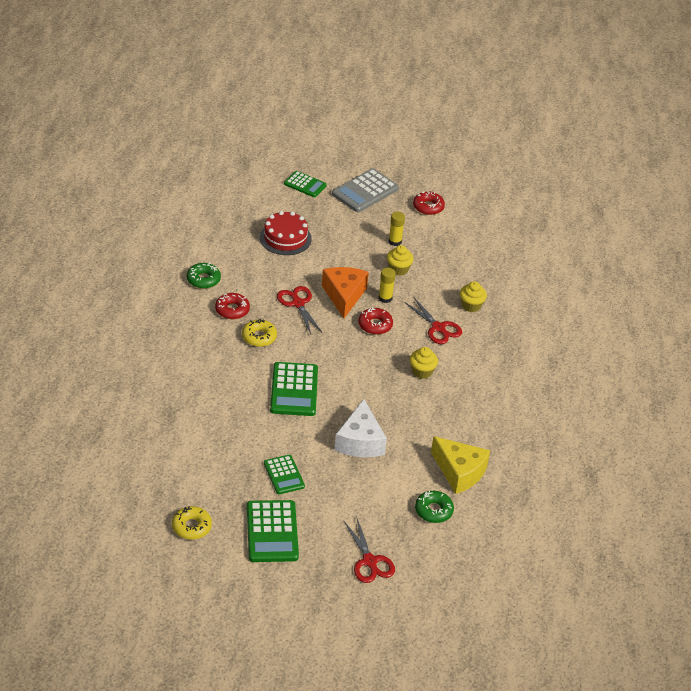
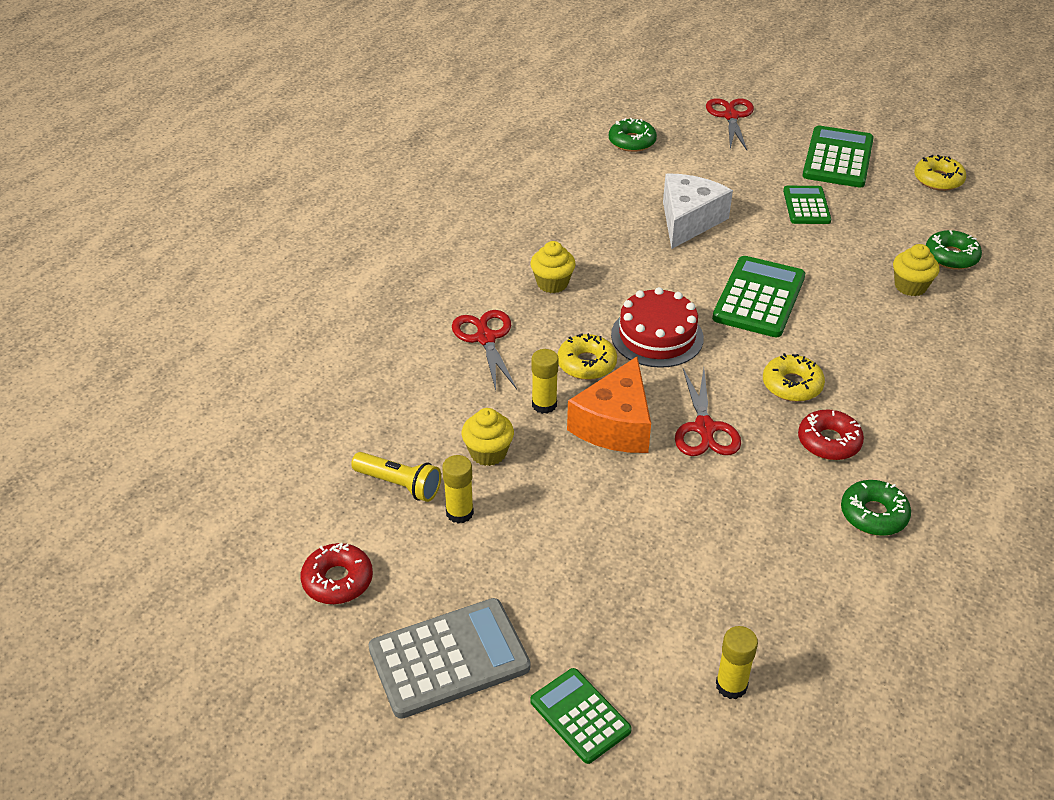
camera: 155 degrees left, 0 degrees up
red cake [260,211,312,255] -> red cake moved to [611,287,704,368]
red donut [358,307,393,335] -> yellow donut [557,333,617,380]
yellow cheese [431,436,490,494] -> none
yellow cupcake [460,281,487,312] -> yellow cupcake moved to [893,244,939,296]
none -> yellow flashlight [351,452,441,502]
none -> yellow glue stick [716,626,758,699]
none -> green donut [926,230,982,270]

